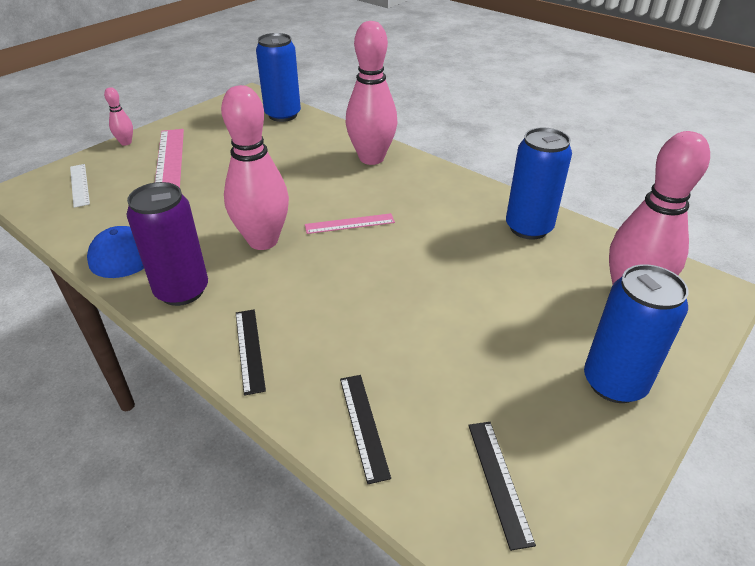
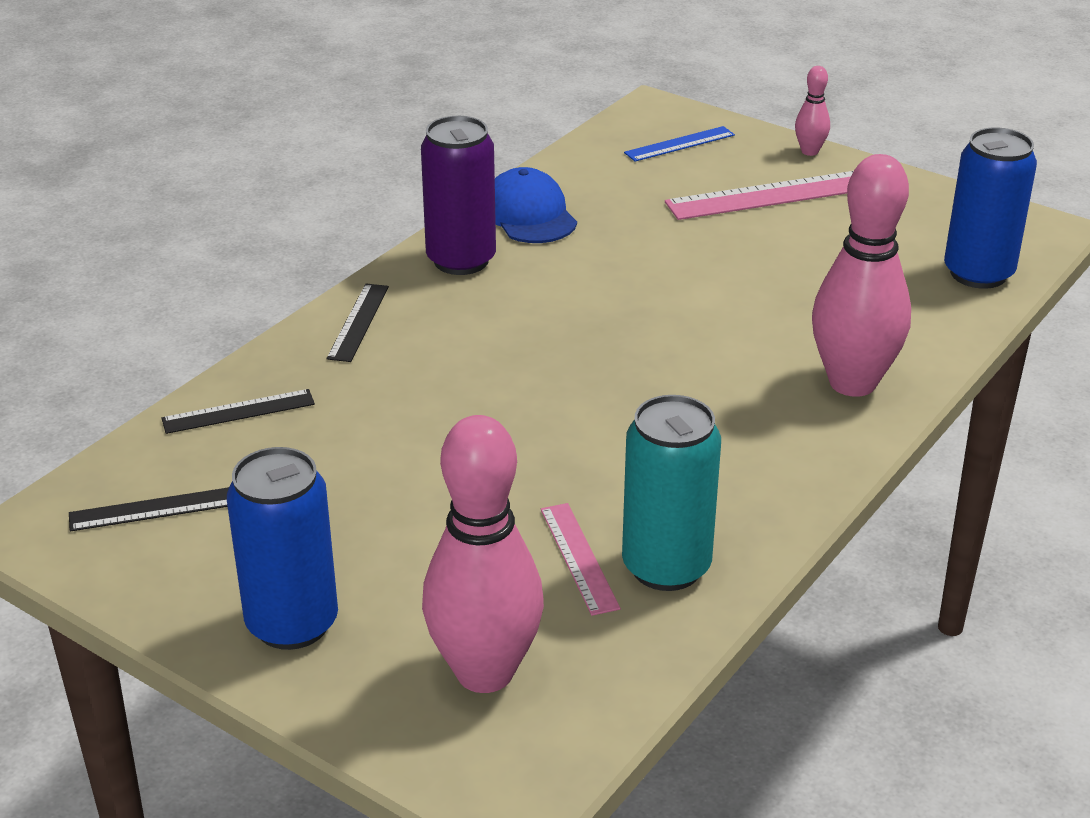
camera: 85 degrees right, 5 degrees down
white ruler [70,164,90,208] -> blue ruler [624,126,735,162]
pink bowling pin [221,85,289,250] -> none
black ruler [236,309,266,396] -> black ruler turned 60 degrees counterclockwise [327,284,389,362]
pink ruler [305,213,395,234] -> pink ruler moved to [541,503,621,616]
blue can [506,128,572,240] -> turquoise can [622,395,721,591]

